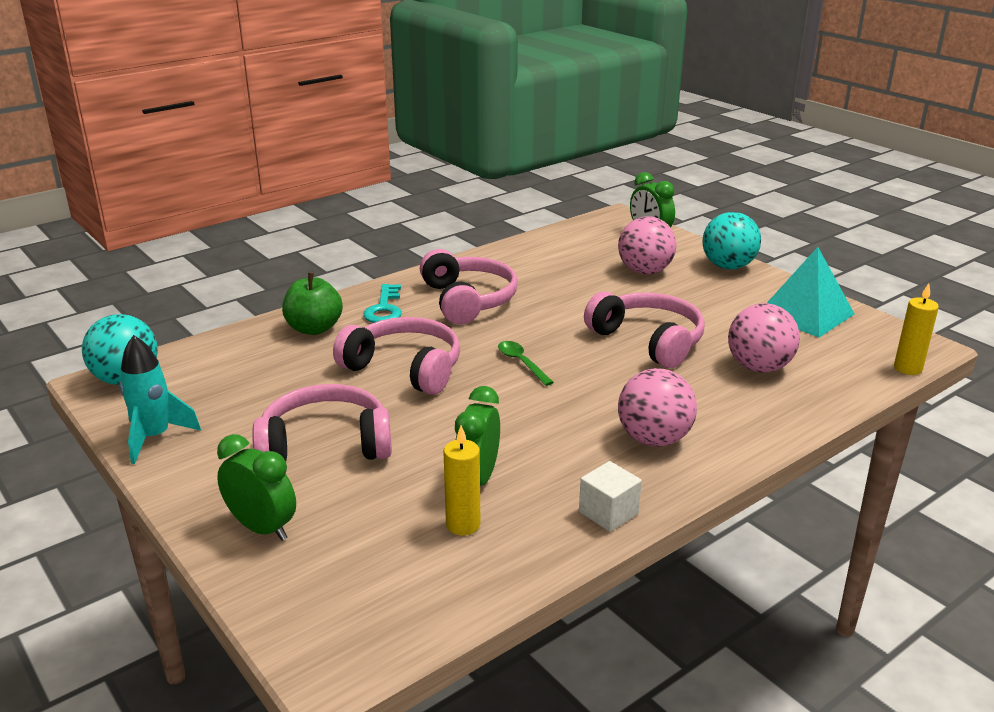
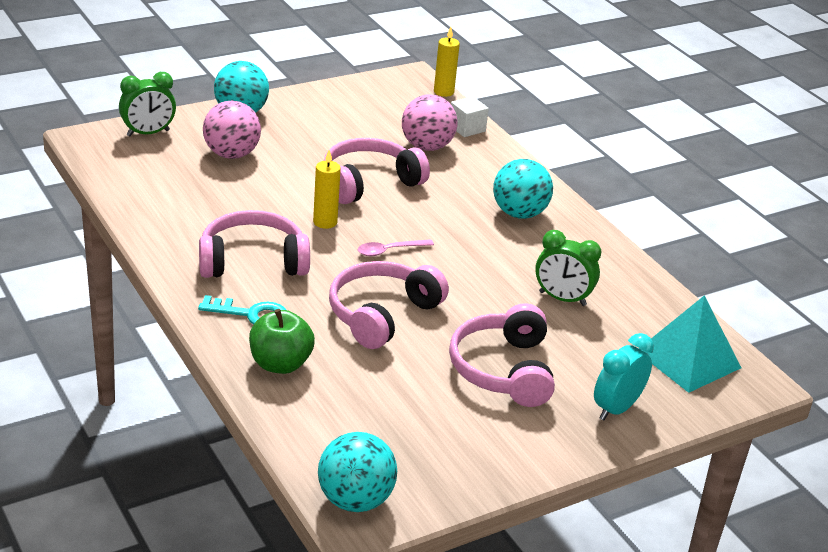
camera: 85 degrees left, 5 degrees up
turquoise rocket [120,335,201,464] -> none
green clock [217,434,296,541] -> turquoise clock [594,333,654,420]
yellow candle [443,426,480,536] -> yellow candle moved to [313,150,341,229]
green spoon [498,341,554,386] -> pink spoon [358,239,434,256]
white cube [579,461,642,532] -> white cube moved to [451,96,489,137]
pink ball [618,368,697,447] -> turquoise ball [493,159,553,219]
turquoise pyramid [767,247,854,337] -> turquoise pyramid moved to [639,295,741,393]

